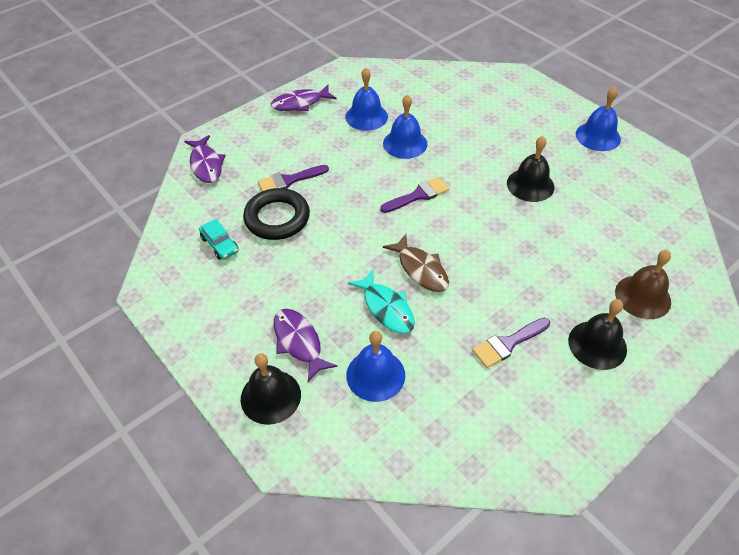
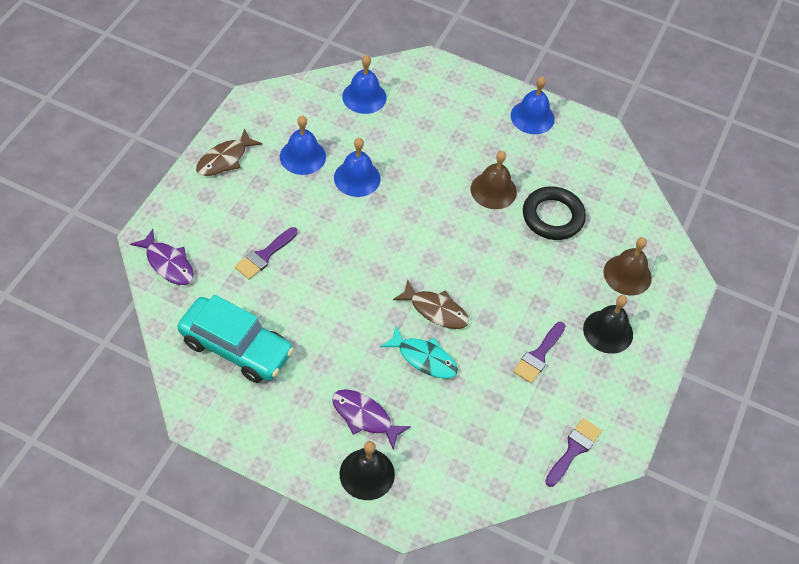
camera: 30 degrees left, 5 degrees up
turquoise car [199,219,238,260] -> turquoise car [177,295,294,383], size x2.23
black ring [243,188,310,240] -> black ring moved to [523,186,586,240]
purple fish [271,85,337,111] -> brown fish [196,129,262,176]
blue bell [346,331,405,402] -> blue bell moved to [342,55,386,114]
purple brush [380,177,449,213] -> purple brush moved to [545,418,602,487]
black bell [507,136,554,202] -> brown bell [471,151,517,209]

